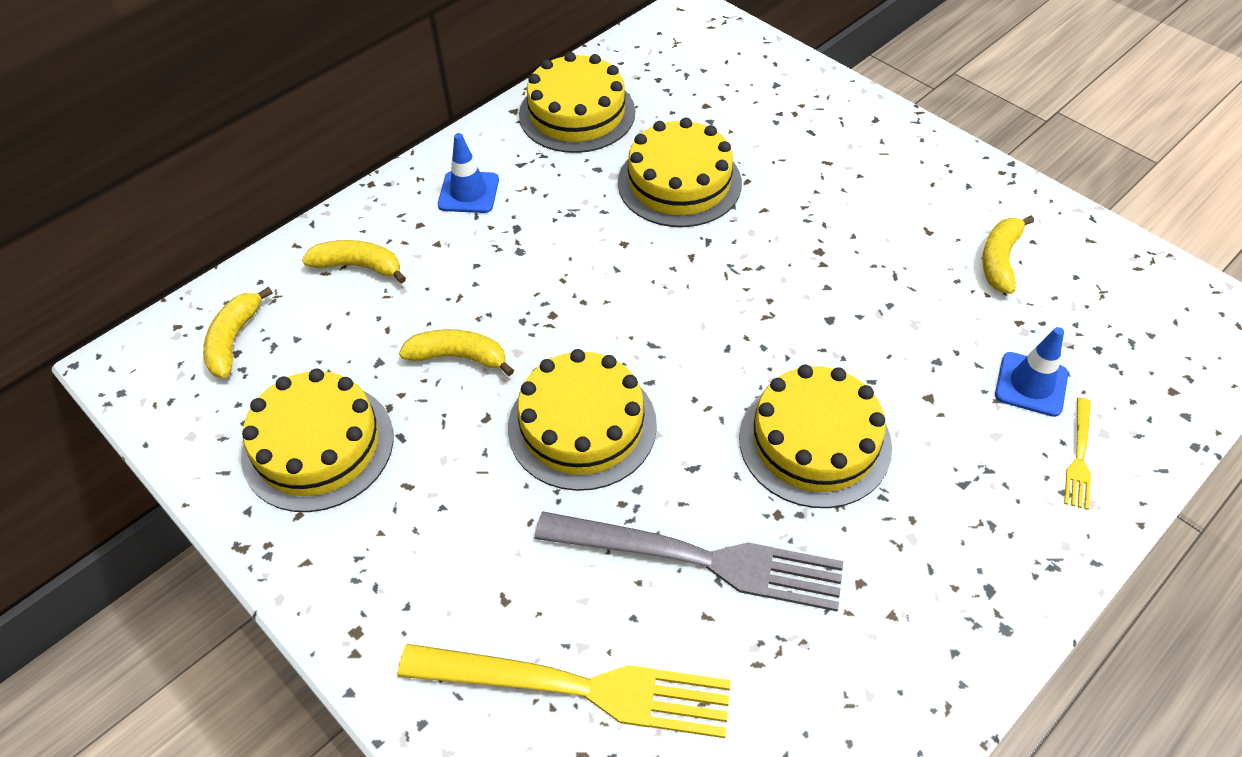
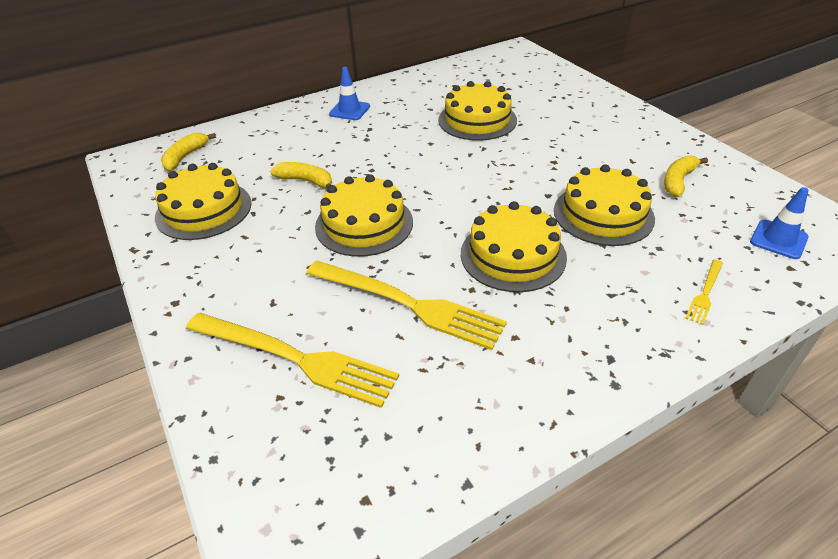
camera: 15 degrees right, 10 degrees down
yellow banana [302,240,406,284] -> none
yellow cake [519,52,635,153] -> yellow cake moved to [554,164,655,246]
grey fork [535,512,843,611] -> yellow fork [306,261,507,350]
blue traffic cone [995,327,1068,417] -> blue traffic cone moved to [750,187,809,259]

